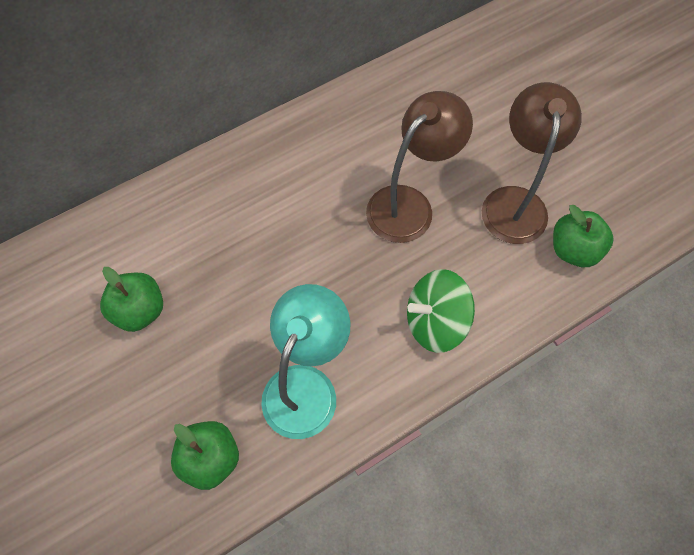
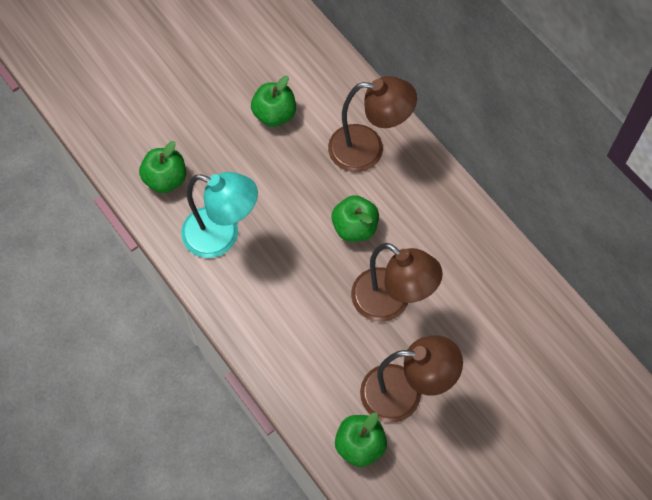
camera: 85 degrees right, 0 degrees up
green spinning top [407,269,475,353] -> none
none -> brown lamp [328,76,417,172]
none -> green apple [332,195,379,242]

